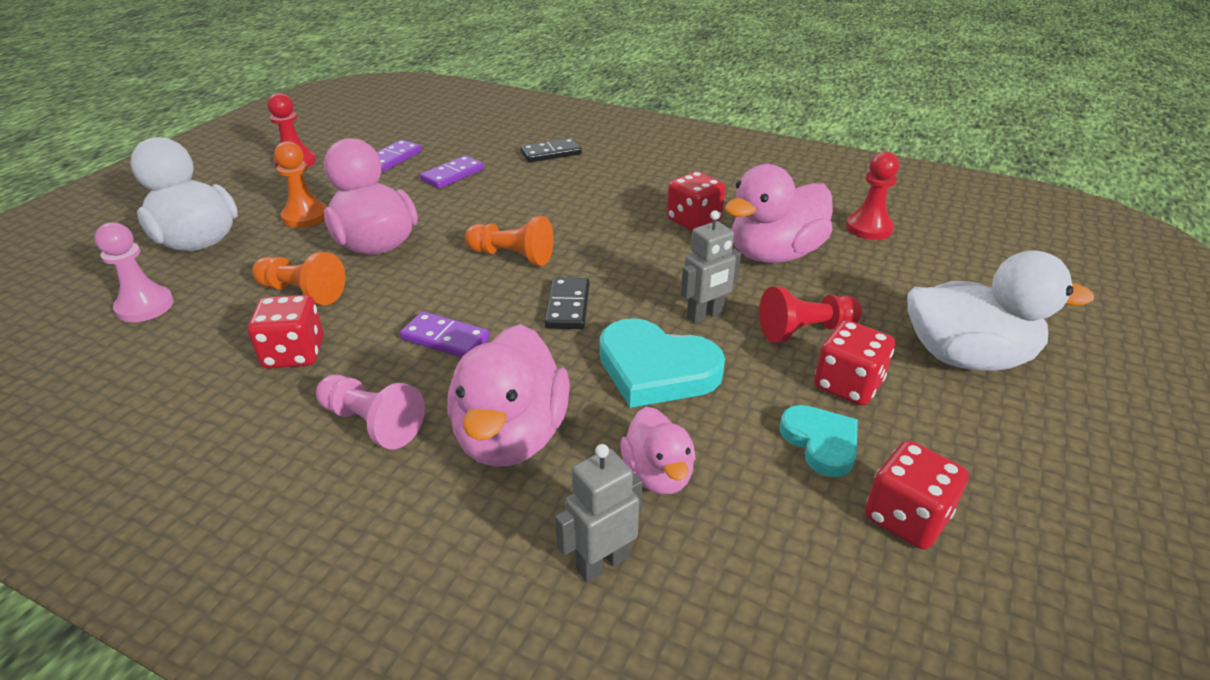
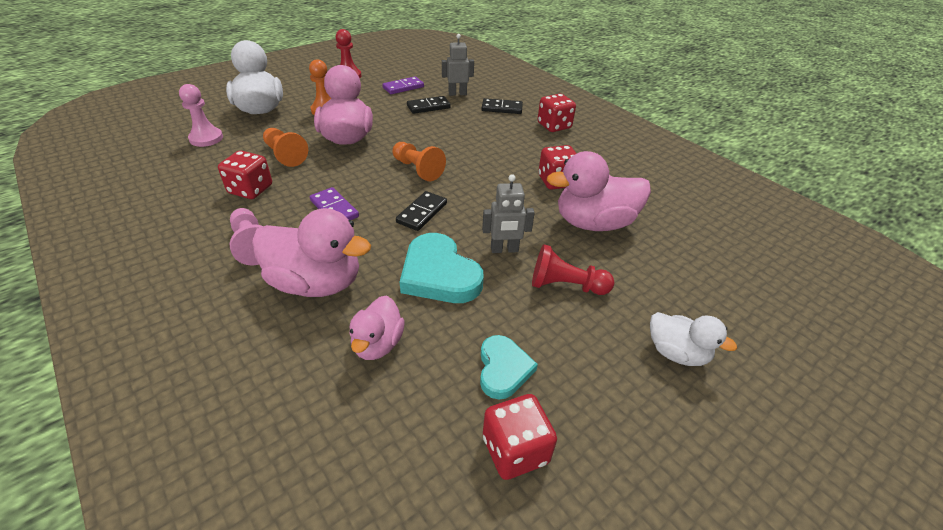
camera: 25 degrees right, 5 degrees up
purple domino [420,155,484,189] -> black domino [407,96,451,114]
pink duck [447,324,570,467] -> pink duck turned 105 degrees counterclockwise [252,208,371,297]
grey robot [555,444,643,582] -> grey robot moved to [442,34,474,96]
red dice [814,320,895,406] -> red dice moved to [538,94,576,132]
red pawn [846,151,899,240] -> none
white duck [907,250,1094,371] -> white duck [650,312,737,366], size x0.58

